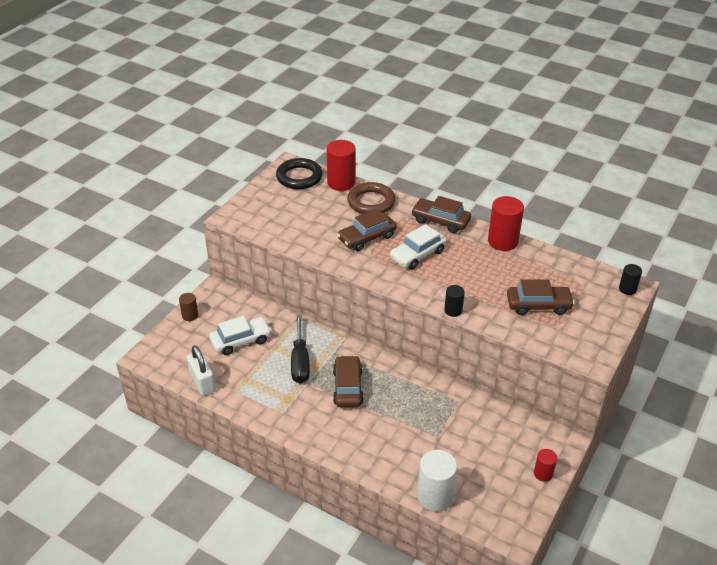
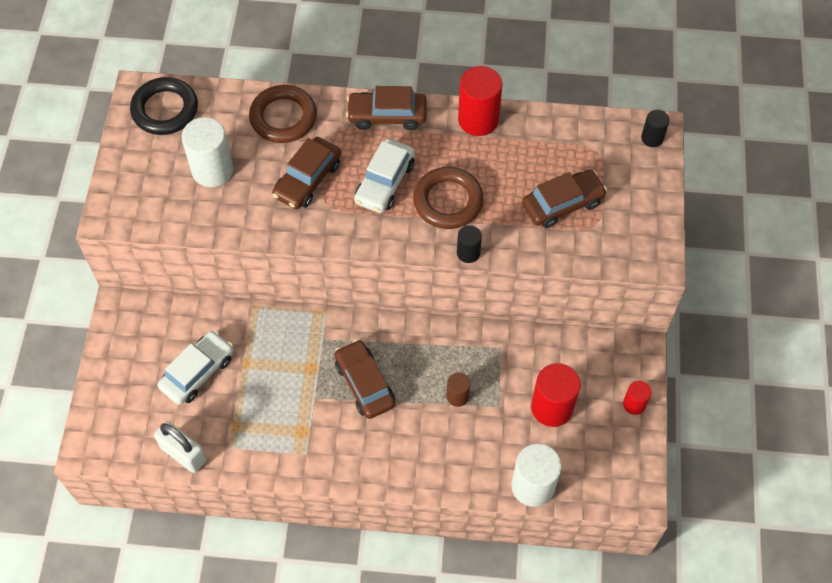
camera: 25 degrees left, 20 degrees up
brown cylinder [179,293,198,321] -> brown cylinder moved to [446,373,471,407]
black screwdriver [291,315,310,384] -> none
red cylinder [326,140,356,191] -> red cylinder moved to [531,363,581,427]
none -> white cylinder [181,117,233,187]
none -> brown ring [413,167,484,229]

